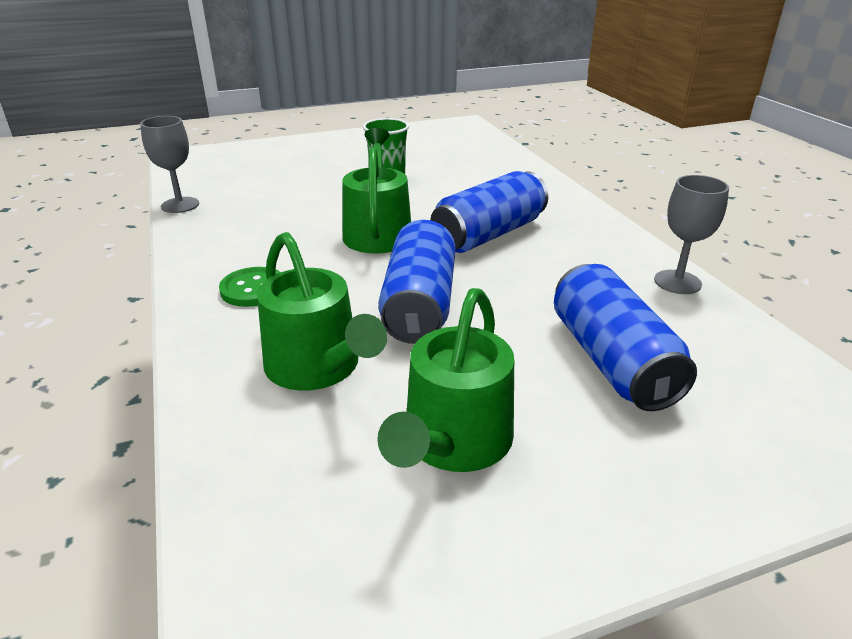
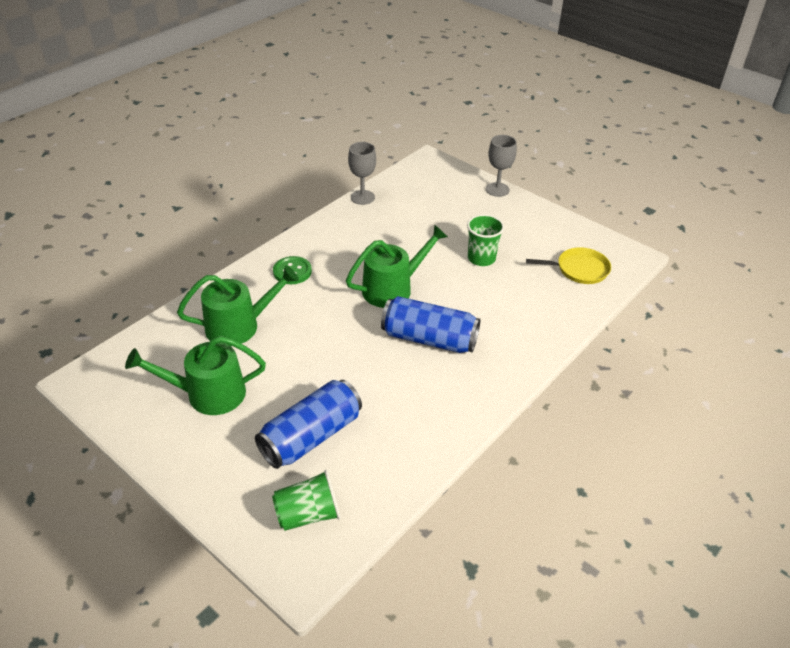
camera: 60 degrees right, 10 degrees up
green watering can [257,232,387,391] -> green watering can turned 135 degrees counterclockwise [177,266,299,346]
blue can [378,220,456,344] -> none
grey goblet [654,175,729,294] -> grey goblet moved to [486,135,517,197]
none -> green cup [272,470,341,531]
none -> yellow pan [526,247,611,284]

